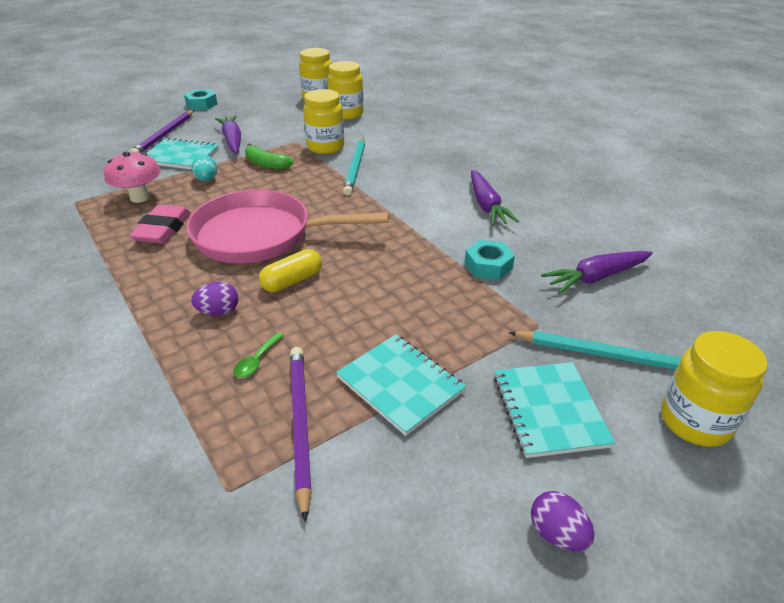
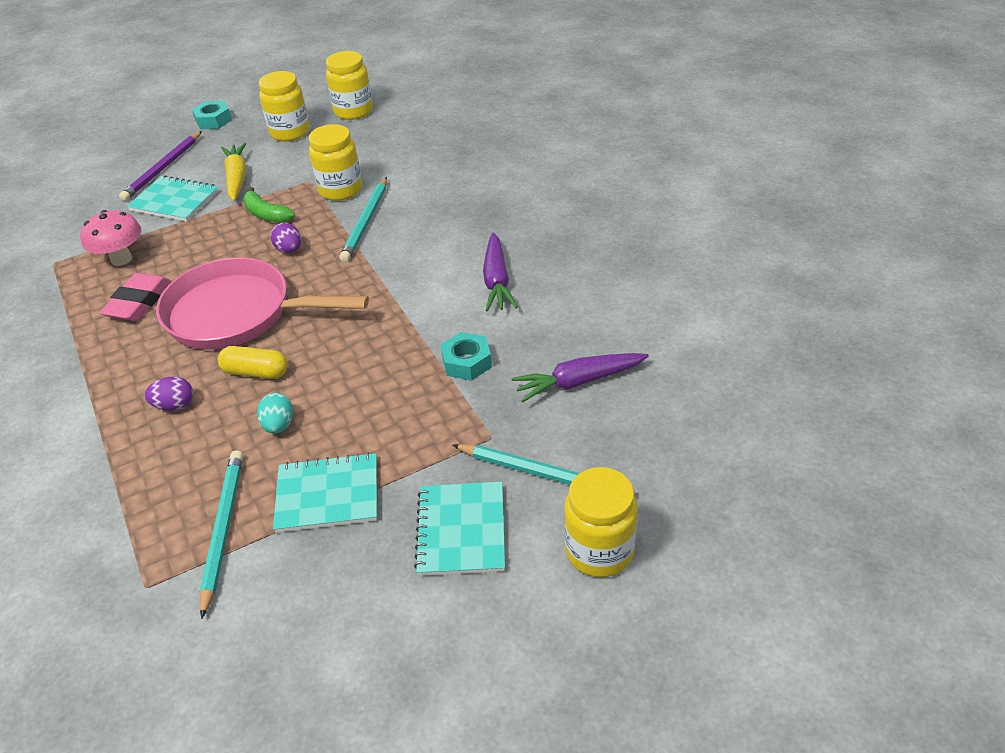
camera: 10 degrees right, 5 degrees up
turquoise egg [191,155,217,181] -> turquoise egg moved to [257,393,293,433]
purple carrot [215,115,241,154] -> yellow carrot [221,143,246,201]
green spoon [233,332,284,378] -> none
yellow capsule [259,249,322,292] -> yellow capsule turned 45 degrees clockwise [218,346,288,379]
purple pencil [290,347,312,522] -> turquoise pencil [200,450,243,619]
yellow jar [327,61,364,120] -> yellow jar moved to [259,71,310,142]
turquoise notebook [336,334,466,436] -> turquoise notebook turned 60 degrees counterclockwise [273,452,377,533]
purple egg [531,491,594,551] -> purple egg moved to [270,223,301,253]

